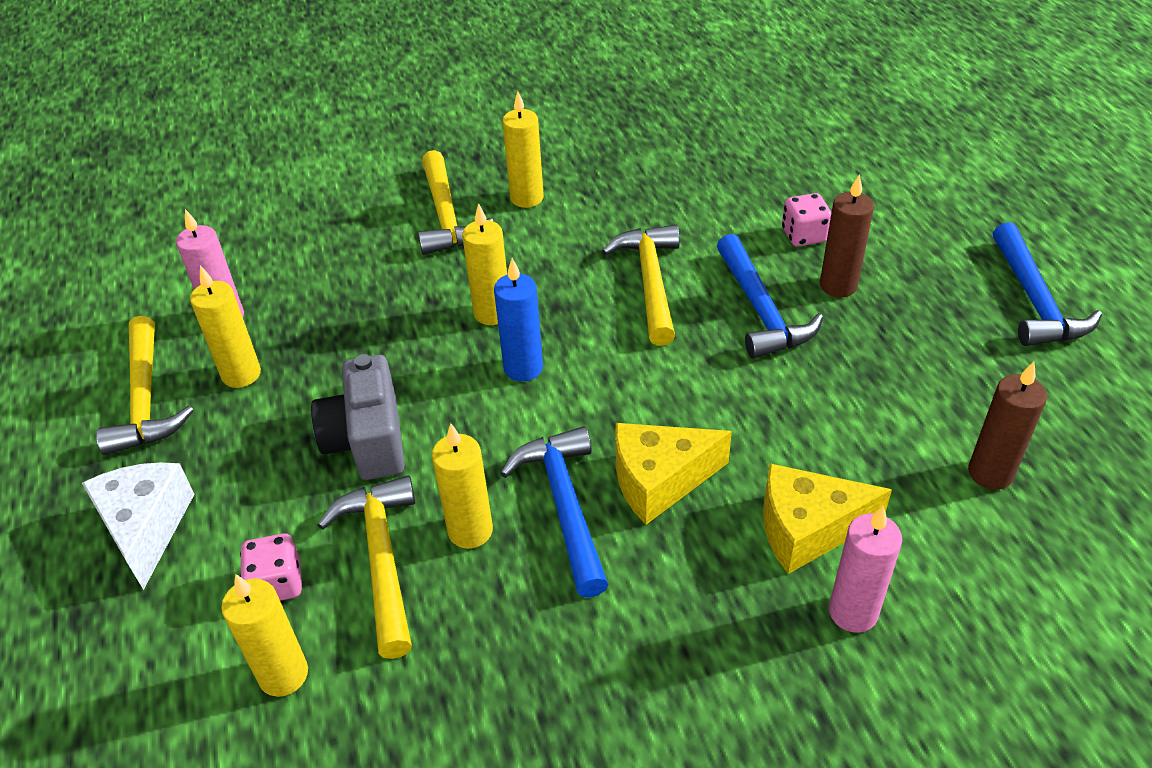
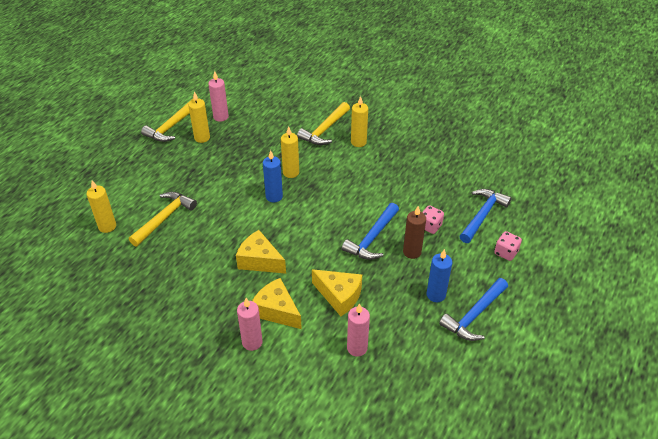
camera: 45 degrees right, 0 degrees up
white cheese [82,462,194,590] -> none
pink dice [240,533,302,601] -> pink dice moved to [494,231,522,261]
grey camera [311,354,405,480] -> none
yellow candle [432,423,493,549] -> none
blue hammer [500,426,609,598] -> blue hammer moved to [459,189,512,243]
yellow hammer [602,225,680,346] -> none
brown candle [968,362,1047,490] -> pink candle [347,303,370,357]
none -> yellow cheese [312,269,362,316]
none -> blue candle [427,249,452,302]

